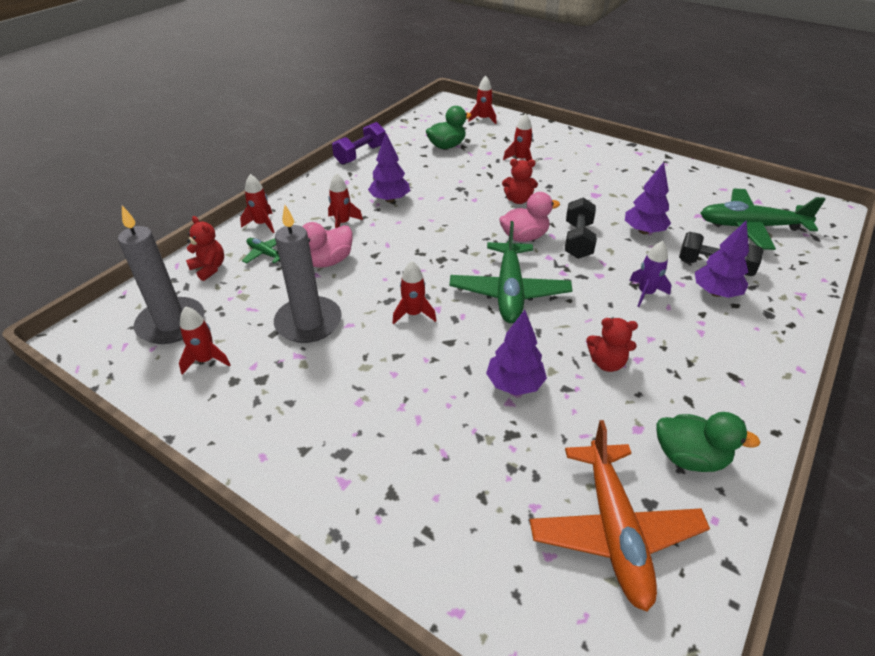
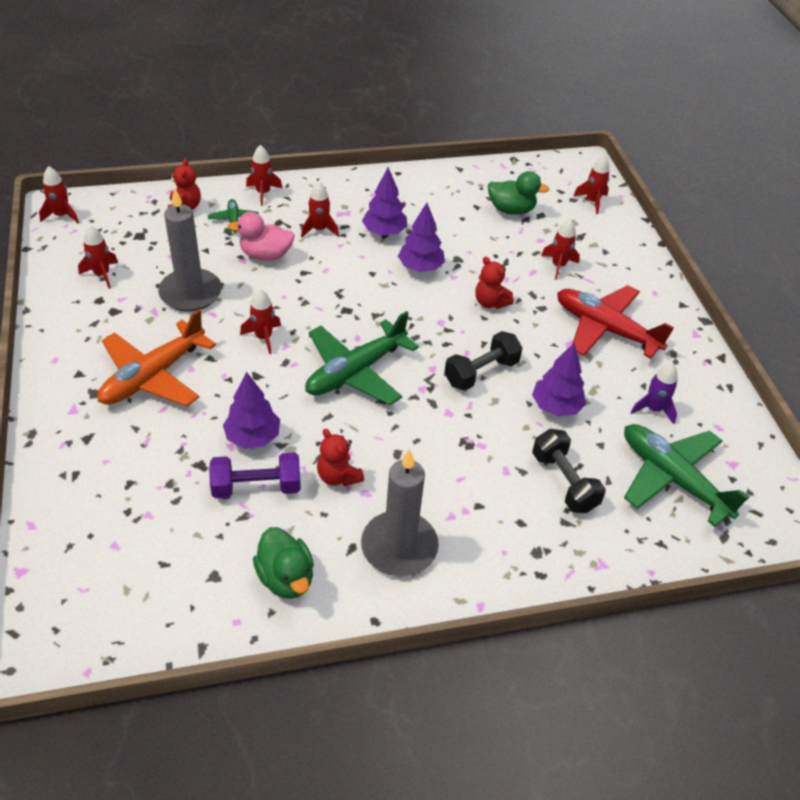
camera: 40 degrees right, 5 degrees up
grey candle [118,206,205,344] -> grey candle moved to [361,449,439,577]
purple dumbbell [332,122,386,165] -> purple dumbbell moved to [209,452,301,498]
pink duck [499,192,560,242] -> none
orange plane [530,420,710,612] -> orange plane moved to [97,309,216,406]
purple rocket [629,241,672,307] -> purple rocket moved to [630,363,678,424]
purple tree [695,221,749,298] -> purple tree moved to [398,202,445,272]
none -> red rocket [39,166,79,223]
none -> red plane [557,285,674,359]

